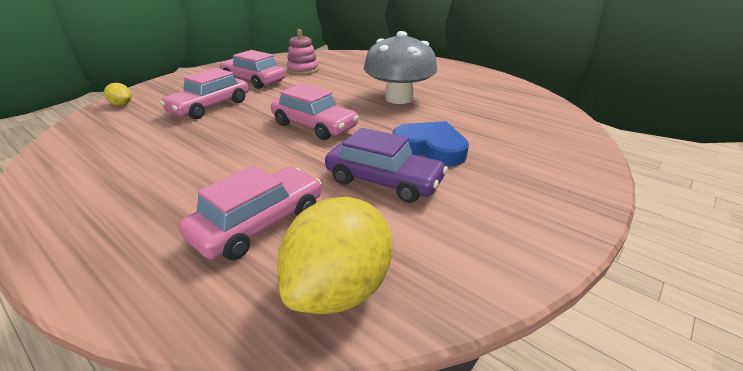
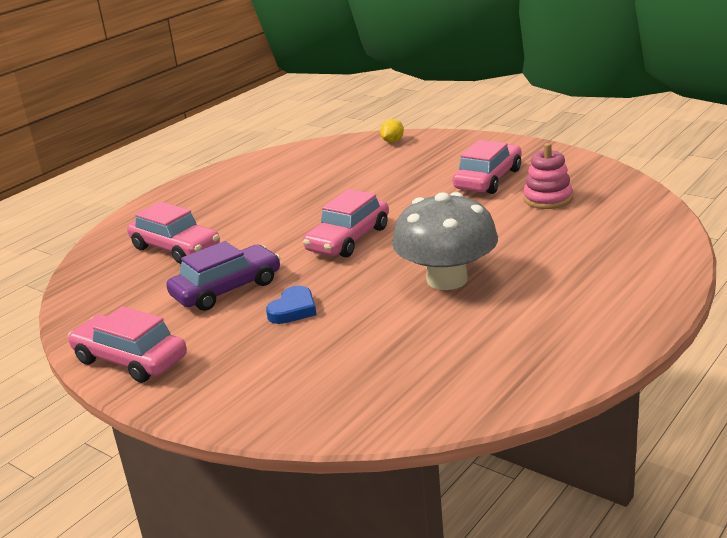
camera: 90 degrees right, 5 degrees down
pink car [160,68,248,119] -> pink car moved to [68,306,187,383]
yellow lemon [277,197,392,314] -> none
purple car [325,128,448,203] -> purple car turned 150 degrees counterclockwise [166,241,280,311]
blue heart [392,121,469,166] -> blue heart [266,286,317,324], size x0.63

